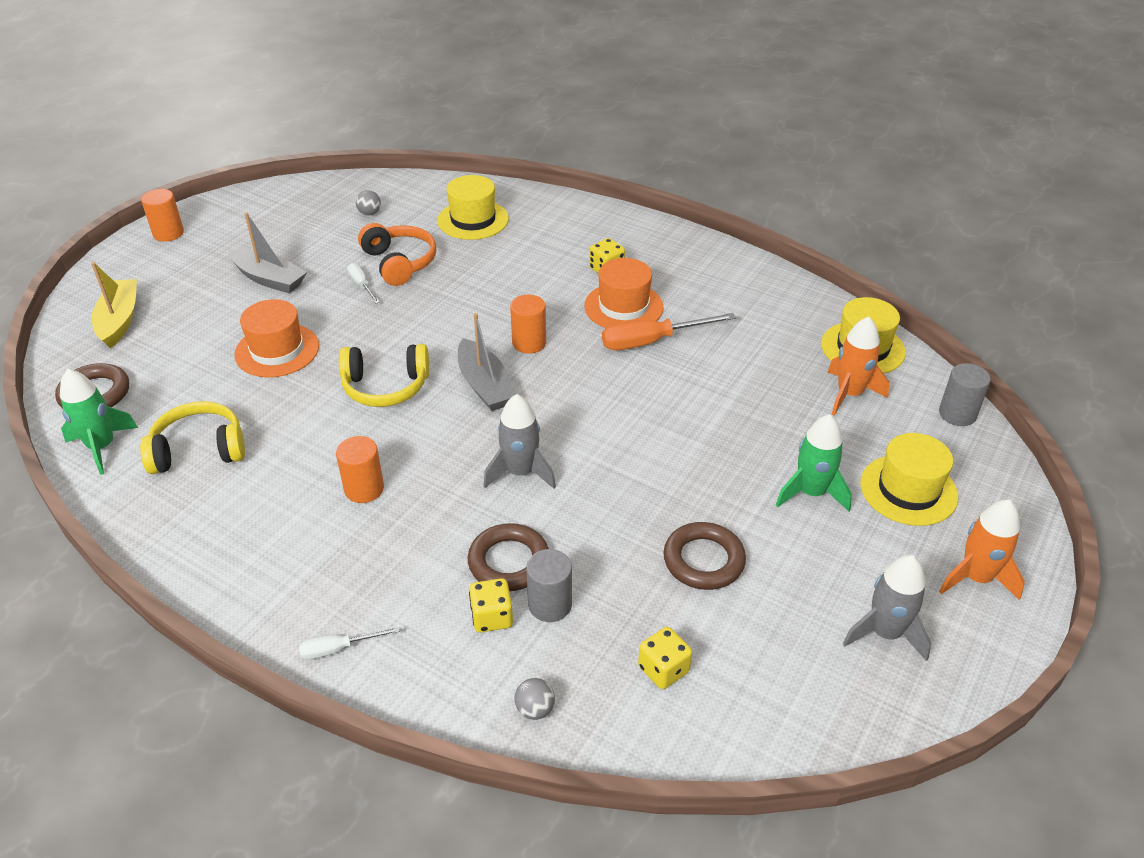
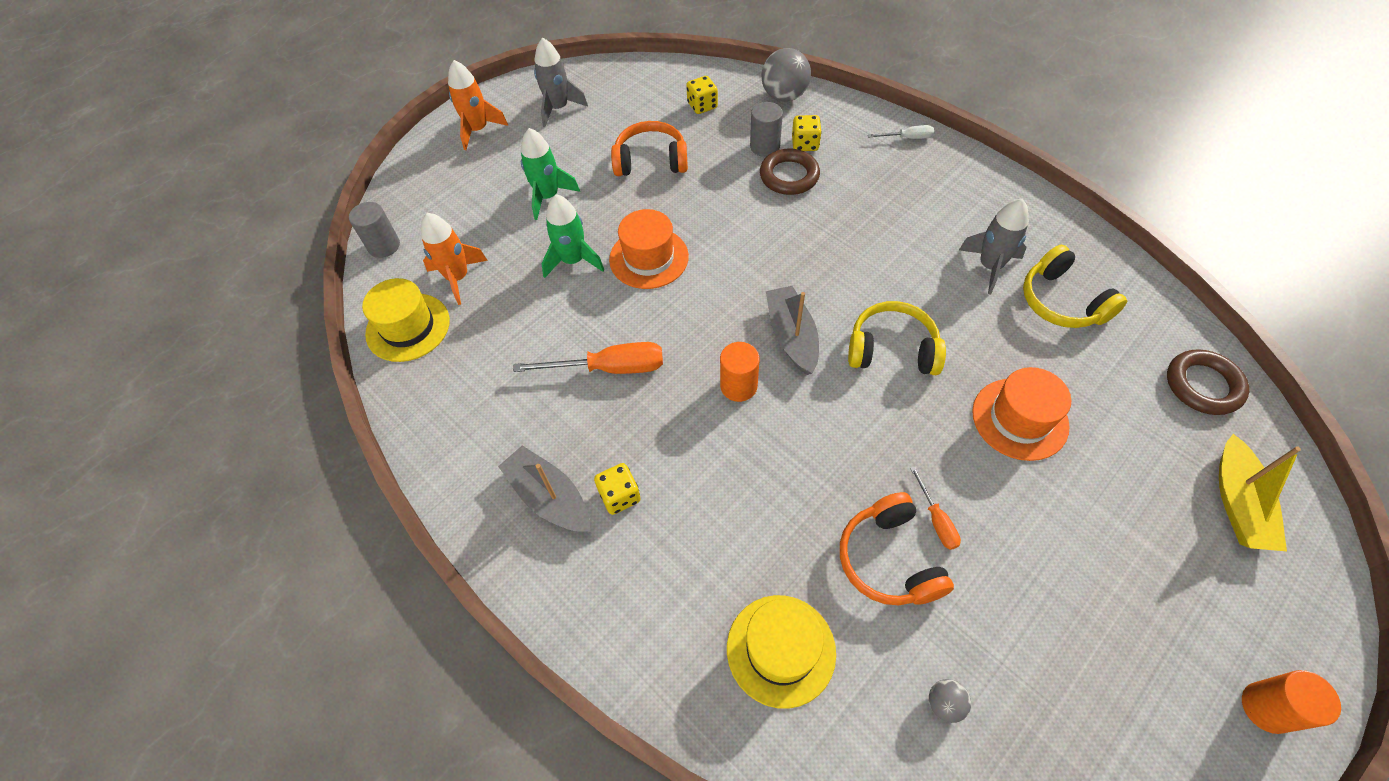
camera: 165 degrees left, 15 degrees up
green rocket [60,369,138,475] -> green rocket moved to [541,194,604,278]
yellow headphones [140,401,245,474] -> yellow headphones turned 60 degrees clockwise [1023,245,1127,328]
grey boat [228,212,307,293] -> grey boat moved to [498,445,590,532]
orange cylinder [336,436,384,503] -> none
white screwdriver [347,263,379,303] -> orange screwdriver [910,466,961,550]
grey rocket [483,394,556,489] -> grey rocket moved to [959,199,1029,294]
grey ball [514,678,555,720] -> grey ball [761,48,811,102], size x2.02
orange hat [584,258,664,328] -> orange hat moved to [609,209,689,289]
brown ring [663,522,746,590] -> orange headphones [611,121,688,176]
yellow hat [860,433,958,526] -> none

